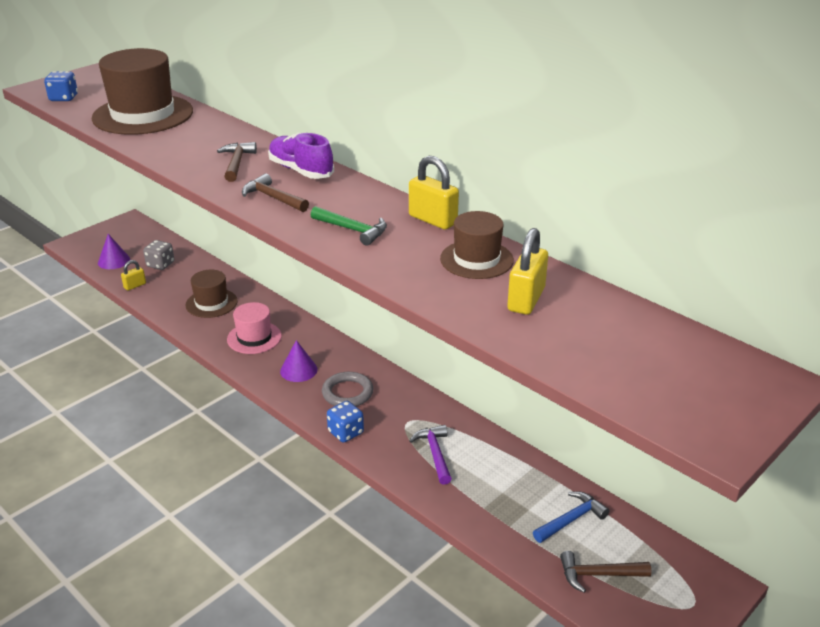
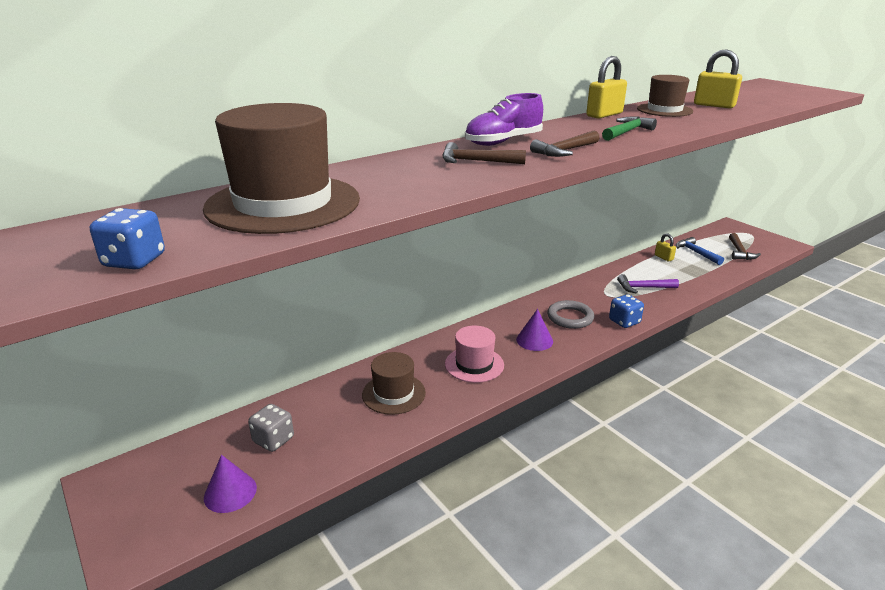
camera: 80 degrees left, 5 degrees down
yellow padlock [121,260,146,291] -> yellow padlock moved to [655,233,676,262]

